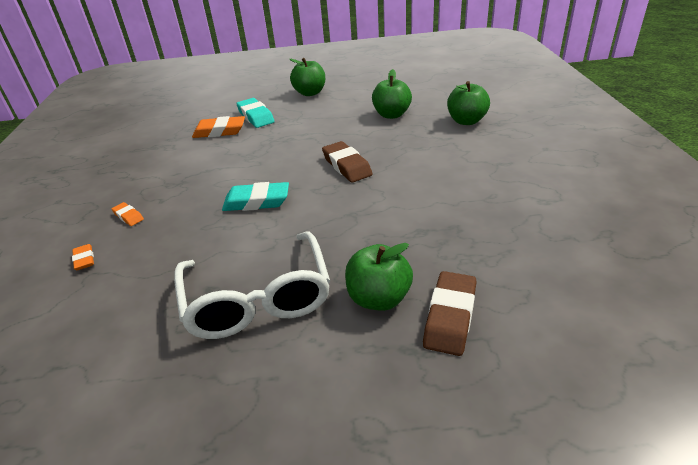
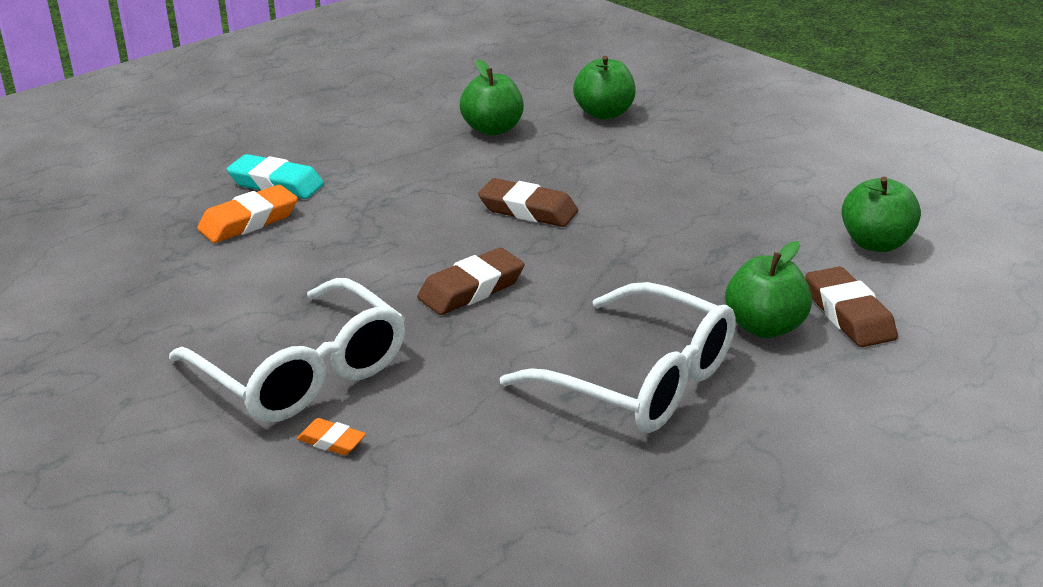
camera: 40 degrees left, 5 degrees down
orange eraser [111,202,144,226] -> white glasses [169,278,405,423]
turquoise eraser [222,182,289,211] -> brown eraser [417,248,525,315]
green apple [290,58,325,96] -> green apple moved to [841,177,921,252]

